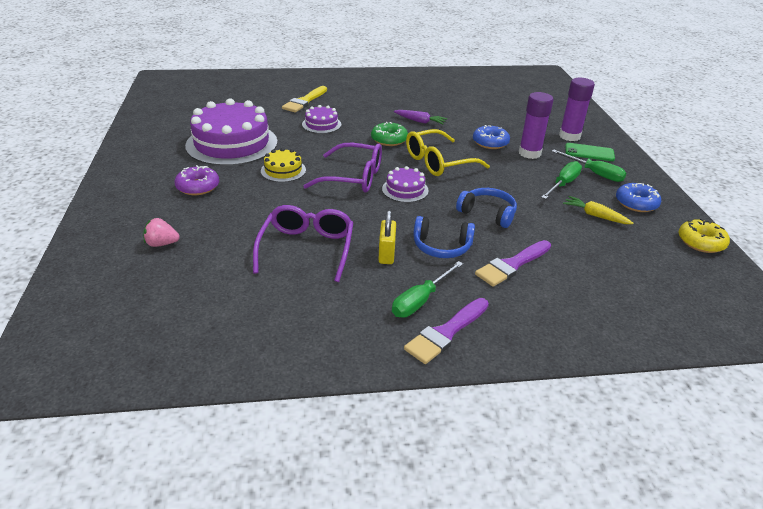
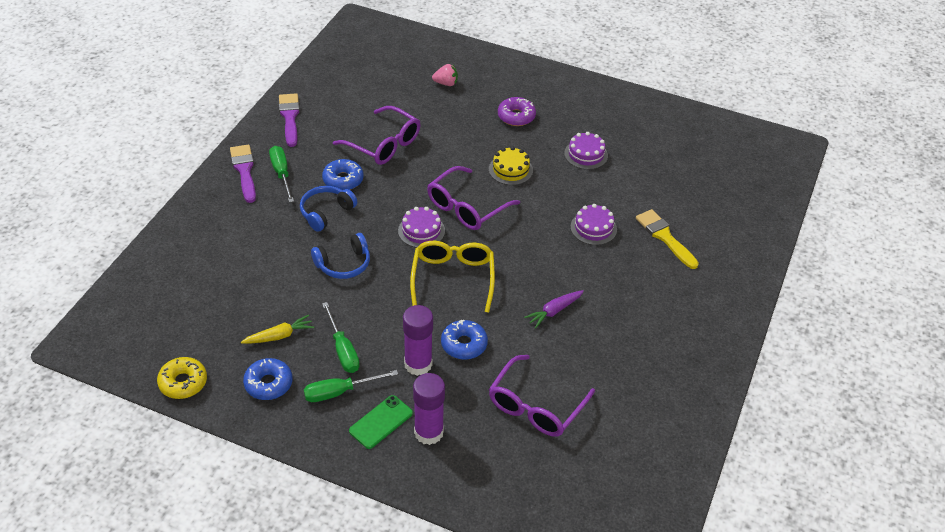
camera: 120 degrees right, 10 degrees up
pink strawberry [143,218,180,247] -> pink strawberry turned 60 degrees clockwise [432,64,458,86]
purple cake [185,98,278,166] -> purple cake [564,132,608,170], size x0.47
green donut [371,122,408,146] -> none
yellow padlock [378,210,396,264] -> blue donut [322,159,364,190]
purple brush [475,240,551,287] -> purple brush moved to [279,93,300,147]
none -> purple glasses [489,355,595,437]

